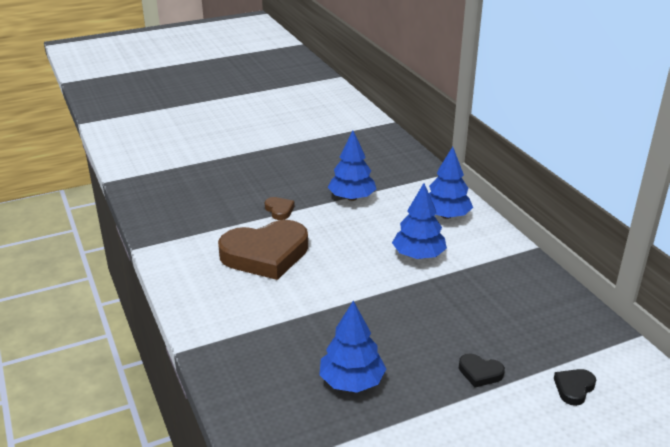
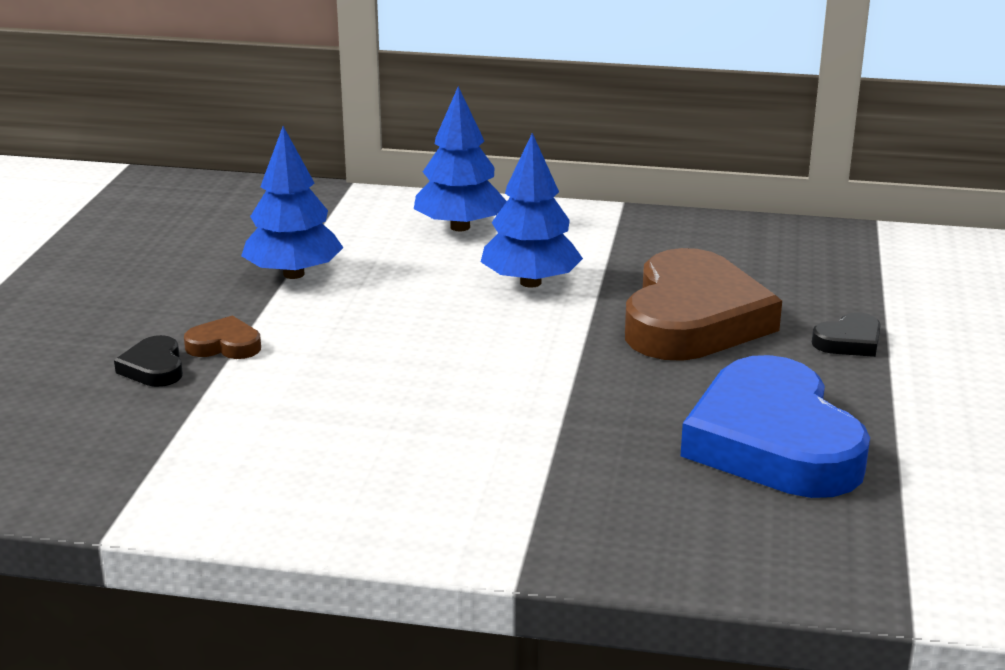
camera: 55 degrees left, 5 degrees down
brown heart [218,220,308,280] -> brown heart moved to [625,248,782,361]
blue tree [319,301,386,393] -> blue heart [681,355,870,498]
black heart [554,369,596,406] -> black heart moved to [114,335,183,387]

